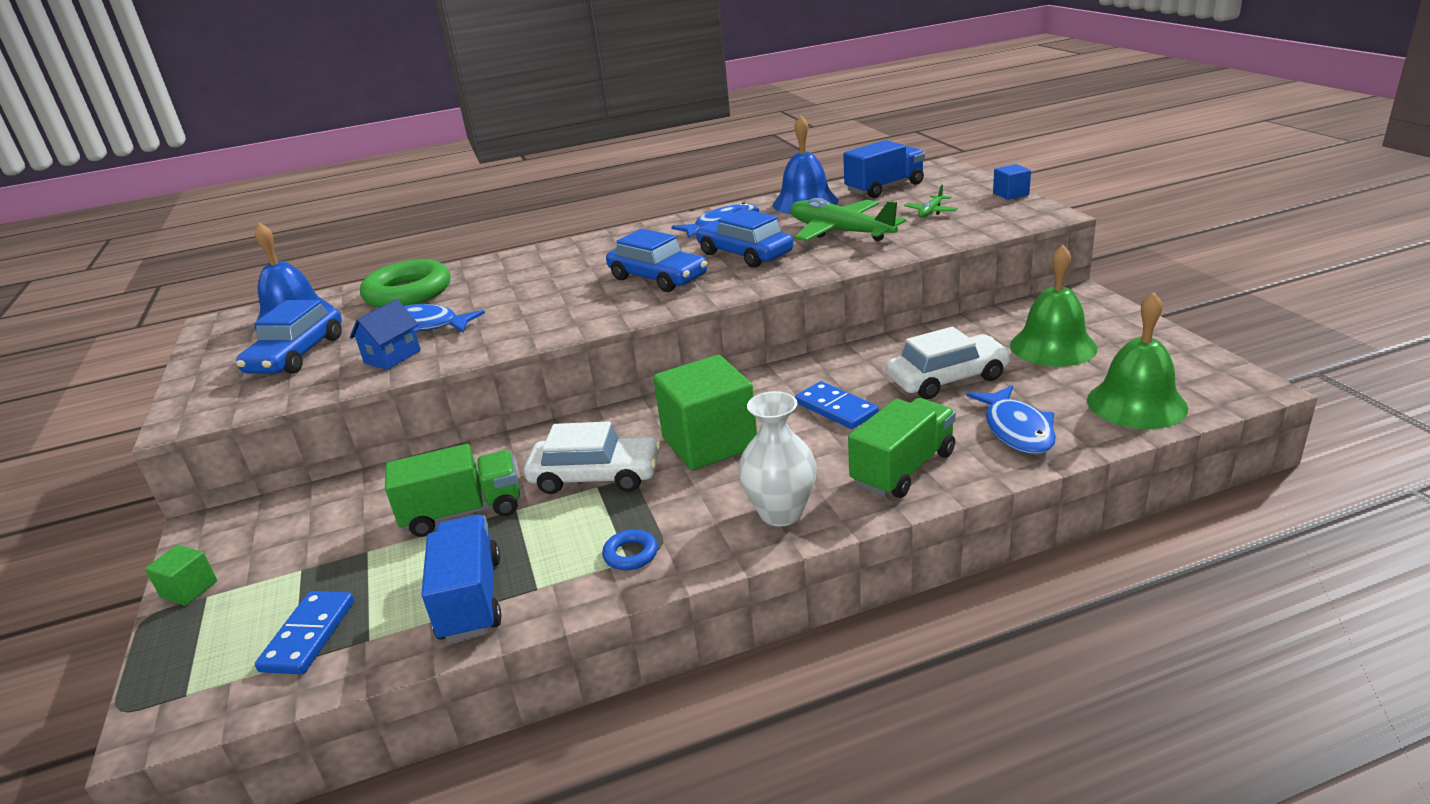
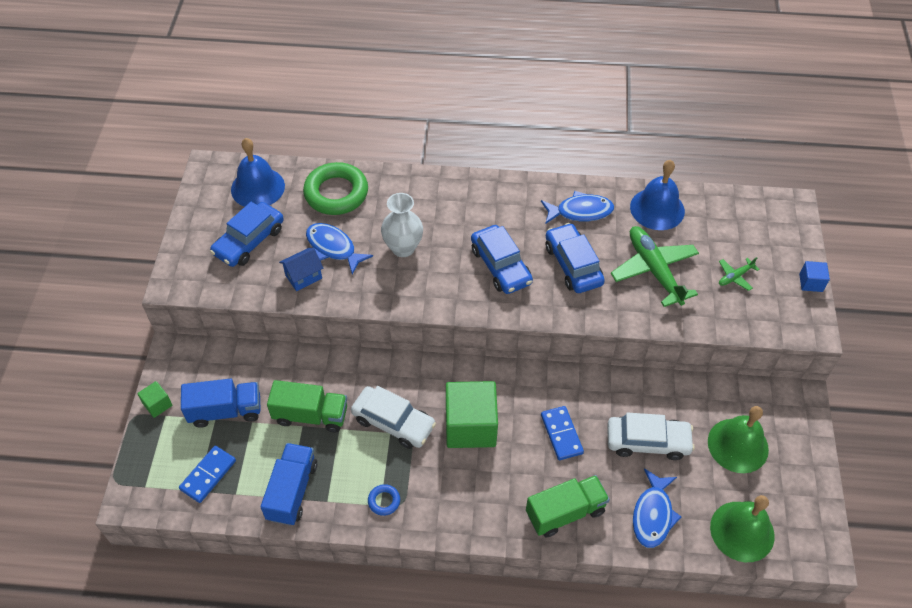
camera: 20 degrees right, 25 degrees up
white vase [738,391,817,526] -> white vase moved to [381,193,423,257]
blue truck [843,140,925,198] -> blue truck moved to [181,379,261,428]

